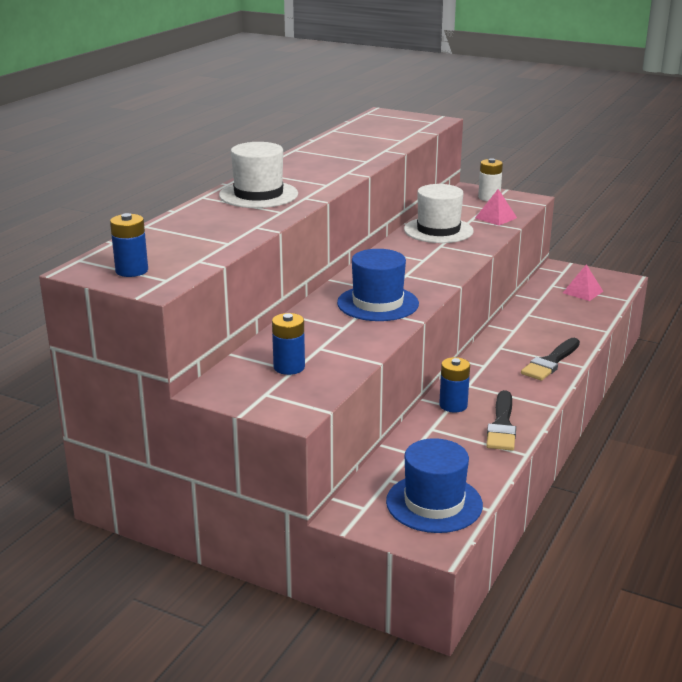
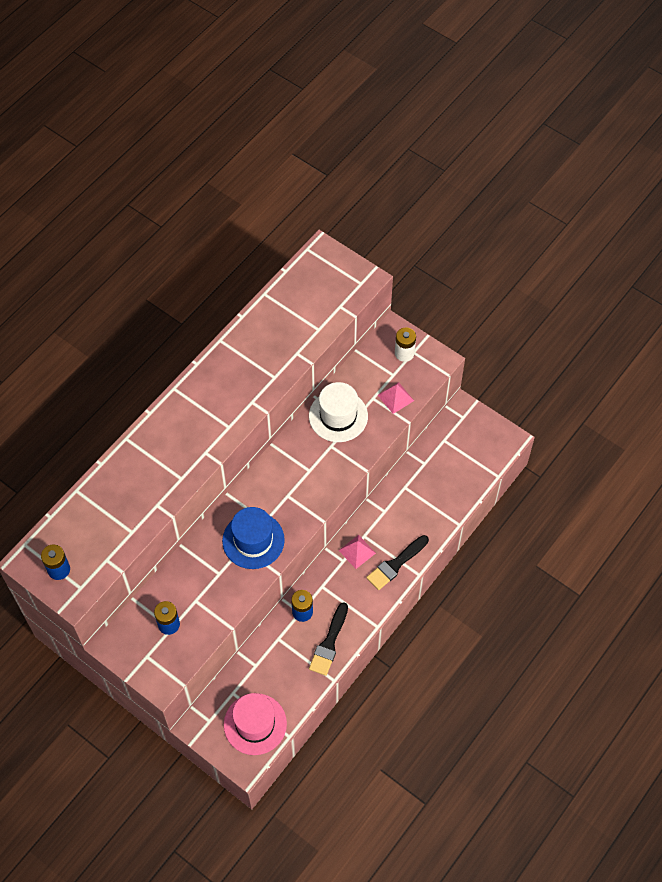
camera: 10 degrees right, 35 degrees up
white hat [219,142,298,208] -> none
blue hat [386,438,483,533] -> pink hat [224,693,287,755]
pink pyramid [563,264,604,301] -> pink pyramid moved to [339,535,376,569]

